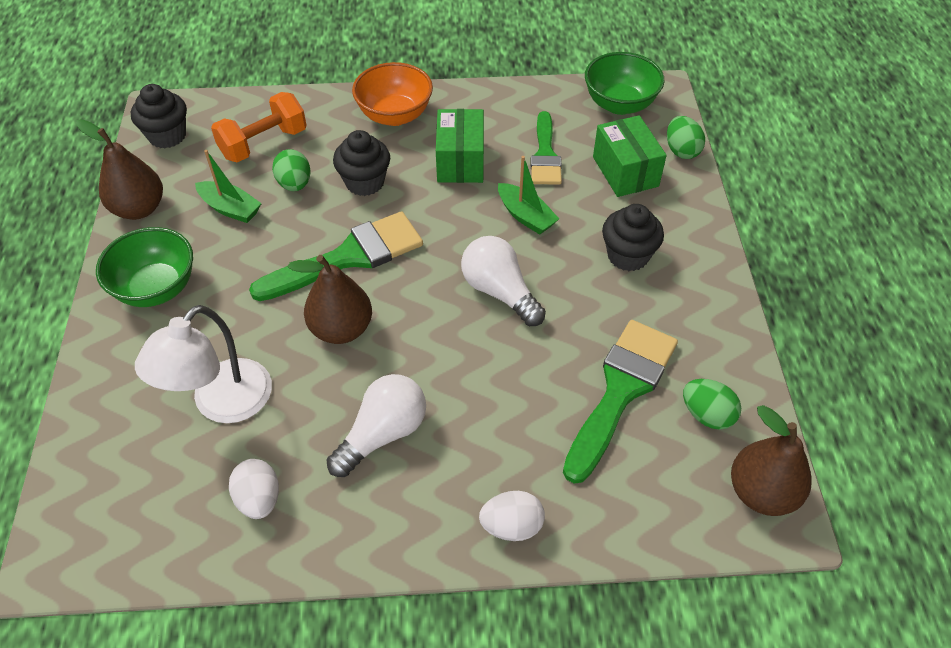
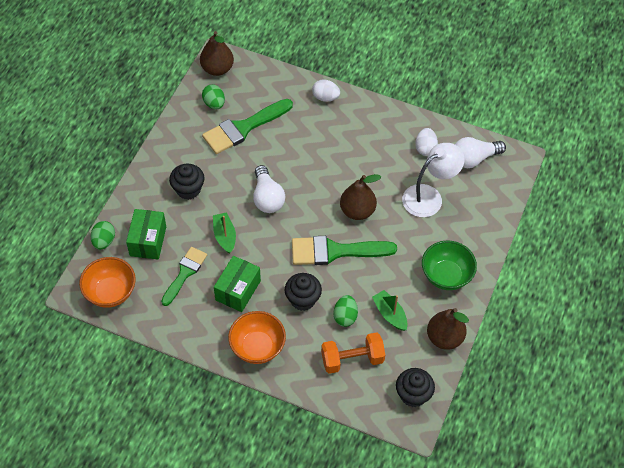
camera: 155 degrees left, 5 degrees up
white light bulb [326,374,426,477] -> white light bulb moved to [455,137,506,168]
green bowl [585,52,664,115] -> orange bowl [79,257,136,308]

